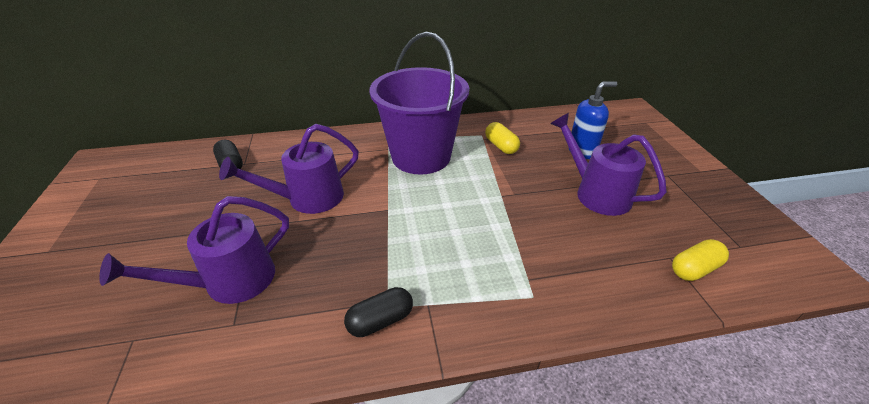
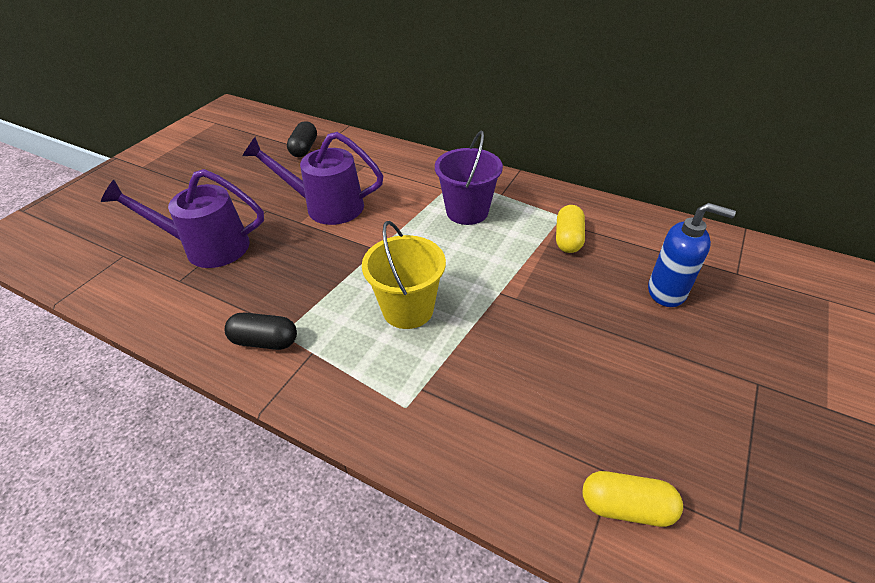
camera: 40 degrees right, 5 degrees up
purple bucket [370,32,469,175] -> purple bucket [435,131,503,225], size x0.59
purple watering can [550,113,667,216] -> none
none -> yellow bucket [362,221,446,329]

